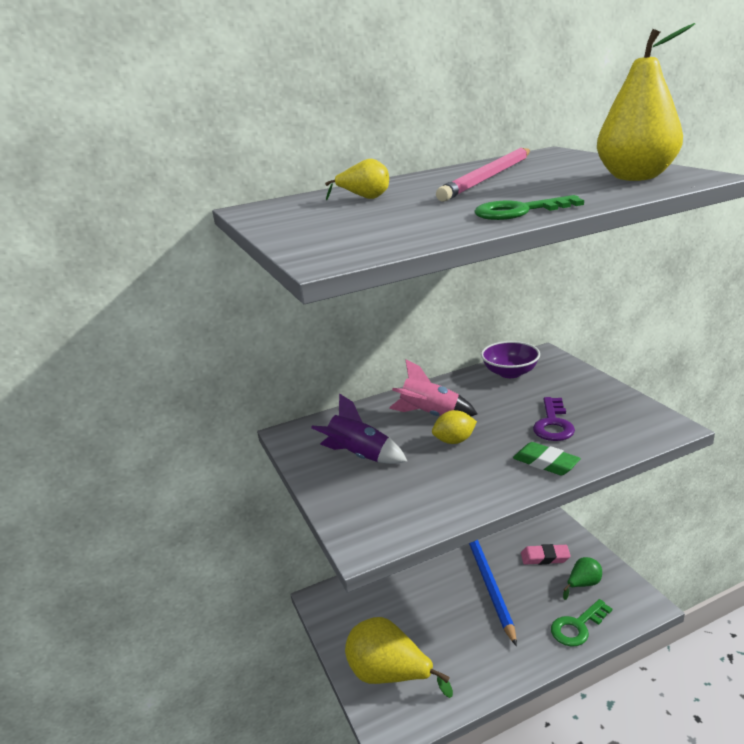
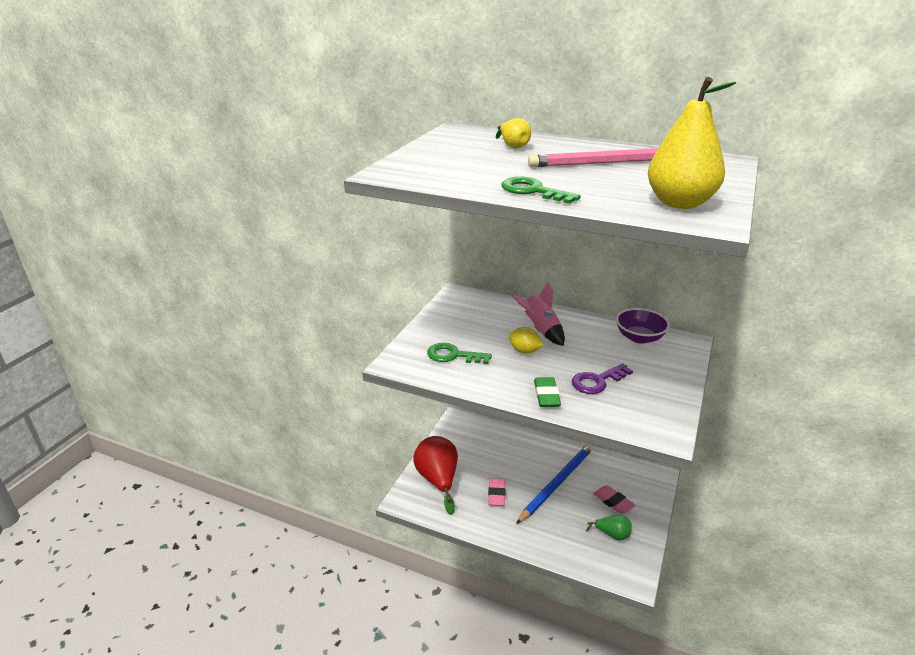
camera: 45 degrees right, 5 degrees up
purple rocket [311,393,407,464] -> none
yellow pear [345,617,453,698] -> red pear [413,436,458,515]
green key [551,599,612,646] -> green key moved to [427,343,492,364]
none -> pink eraser [488,478,506,506]

